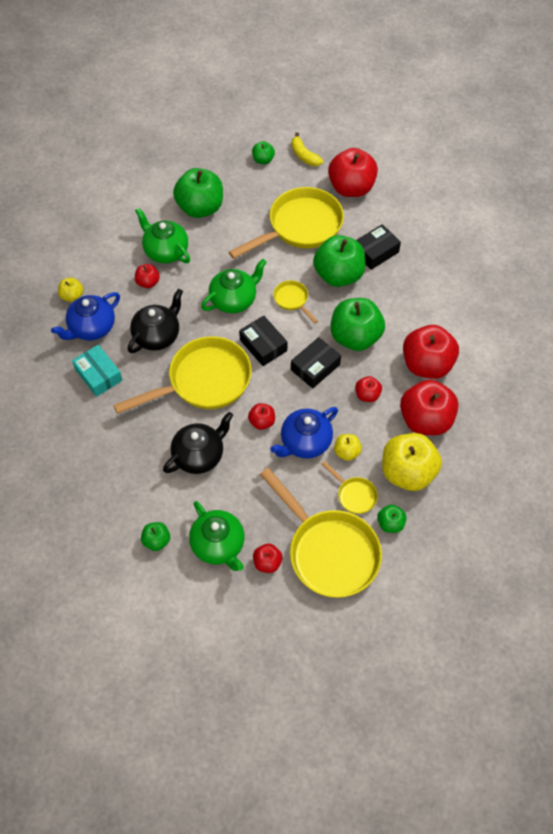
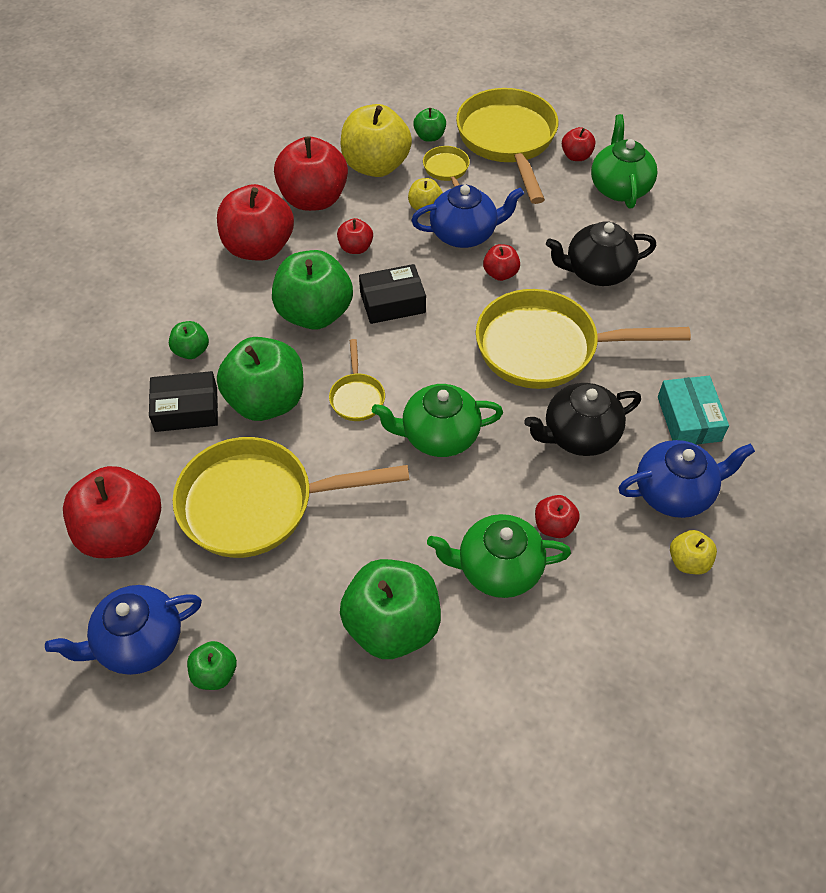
camera: 150 degrees left, 5 degrees down
green teapot [135,208,190,263] -> green teapot turned 105 degrees clockwise [427,514,571,598]
green apple [141,522,170,551] -> green apple moved to [169,321,209,359]
black box [239,316,287,366] -> none
yellow banana [291,132,323,166] -> blue teapot [45,585,202,675]

